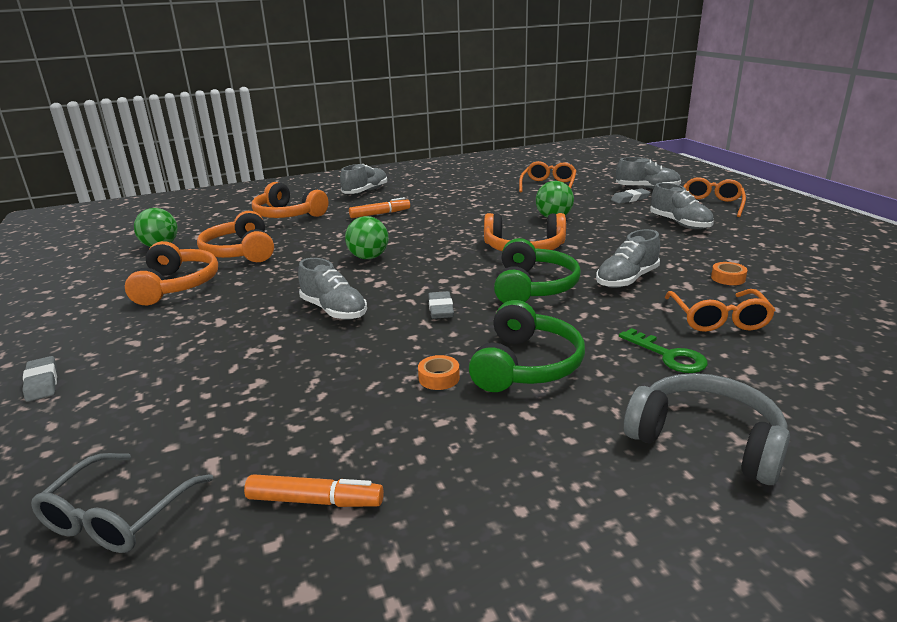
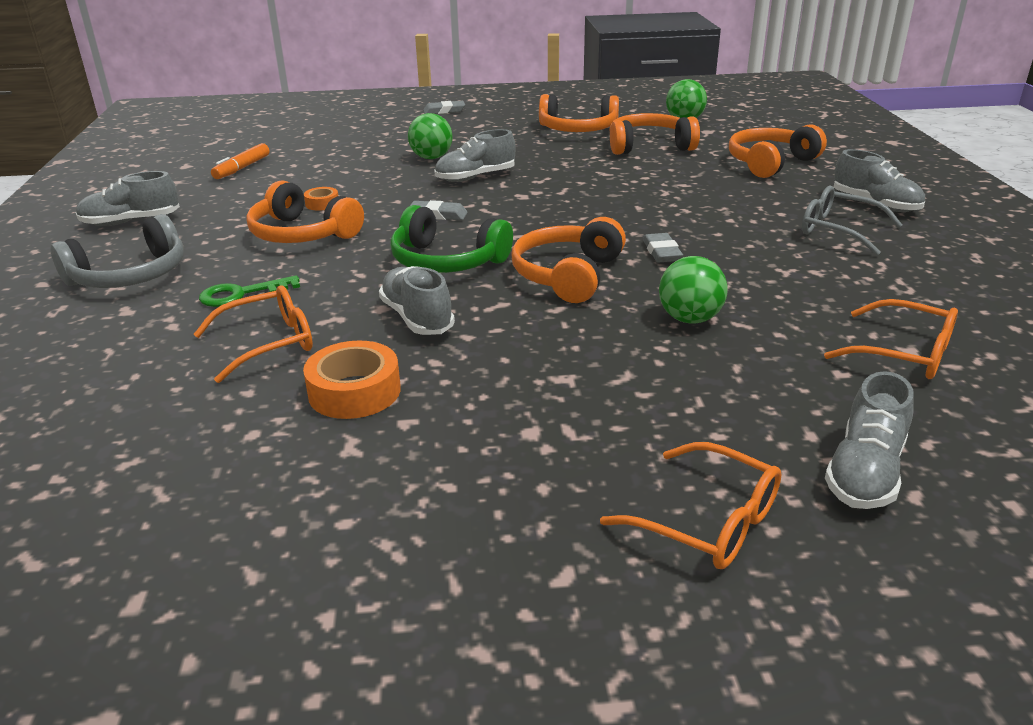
camera: 105 degrees right, 5 degrees up
grey glasses [31,453,213,553] -> grey glasses moved to [802,186,902,256]
green ball [345,216,388,259] -> green ball moved to [408,113,453,159]
orange marker [349,197,410,218] -> none
green headphones [469,300,585,392] -> orange headphones [246,180,364,243]
grey eraser [611,188,651,204] -> grey eraser moved to [643,233,683,263]
grey shoe [650,183,714,229] -> grey shoe moved to [76,171,180,226]
orange glasses [665,289,775,332] -> orange glasses turned 135 degrees clockwise [193,286,313,383]
orange tape [711,262,748,285] -> orange tape [303,341,401,419], size x1.83

